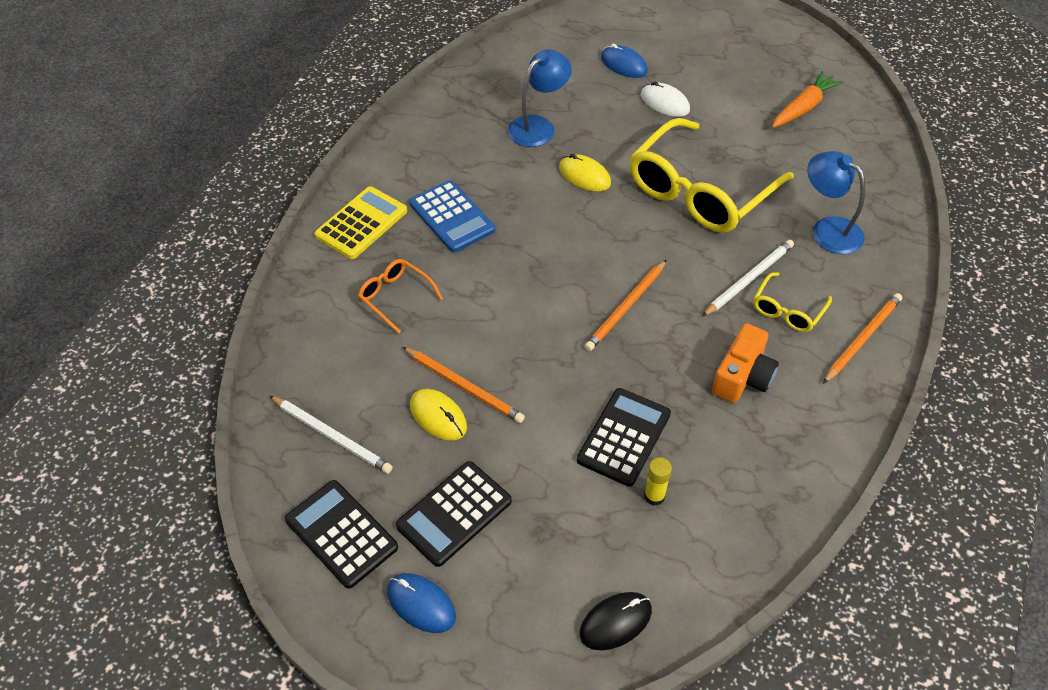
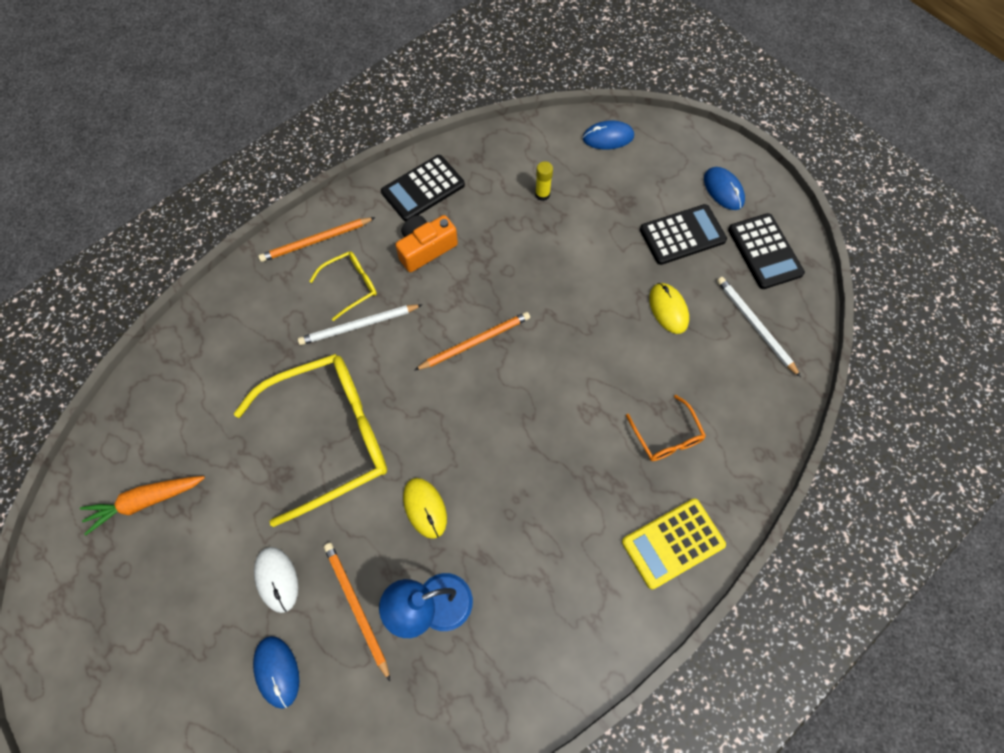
camera: 155 degrees left, 15 degrees up
orange pencil [403,347,525,423] -> orange pencil moved to [324,543,390,681]
blue calculator [409,180,495,252] -> none
black calculator [577,388,671,487] -> black calculator moved to [381,155,465,221]
black mouse [580,592,652,650] -> blue mouse [583,120,634,150]
blue lamp [807,151,865,254] -> none

